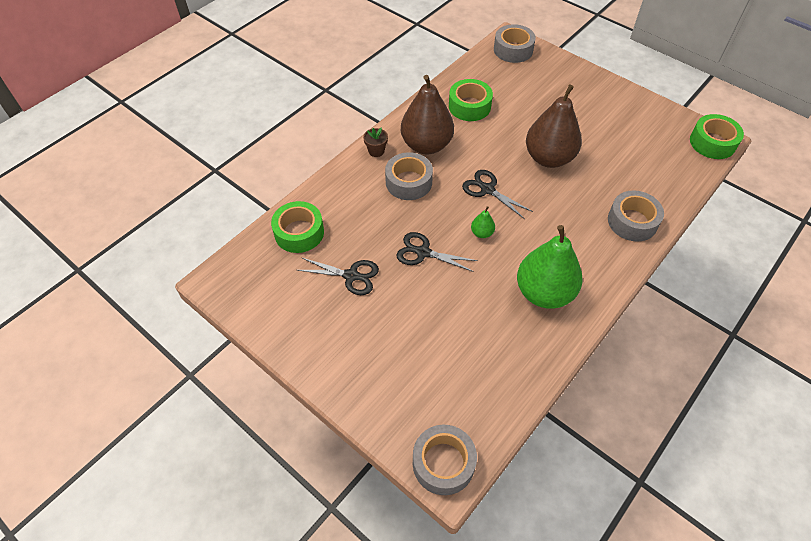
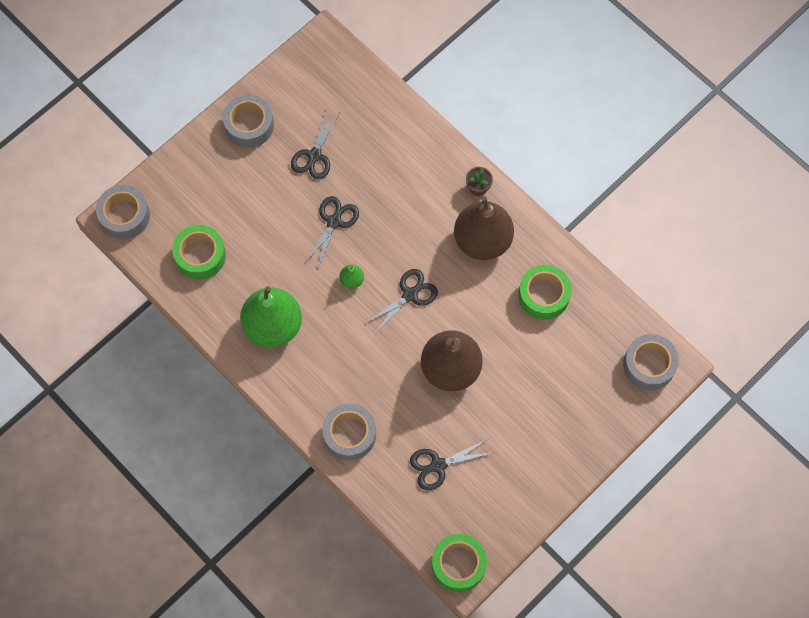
camera: 95 degrees right, 15 degrees up
green tape [271,201,324,253] -> green tape moved to [172,225,226,280]
grey tape [385,152,433,200] -> grey tape moved to [223,94,274,148]
none -> black scissors [410,439,491,490]

